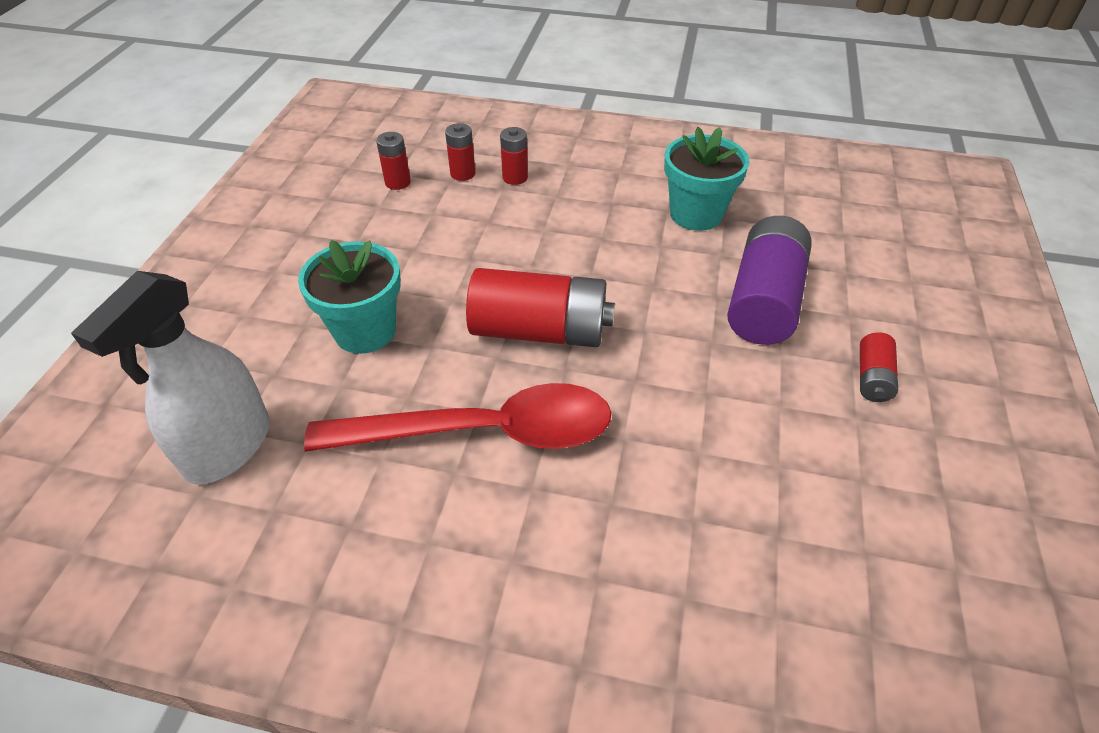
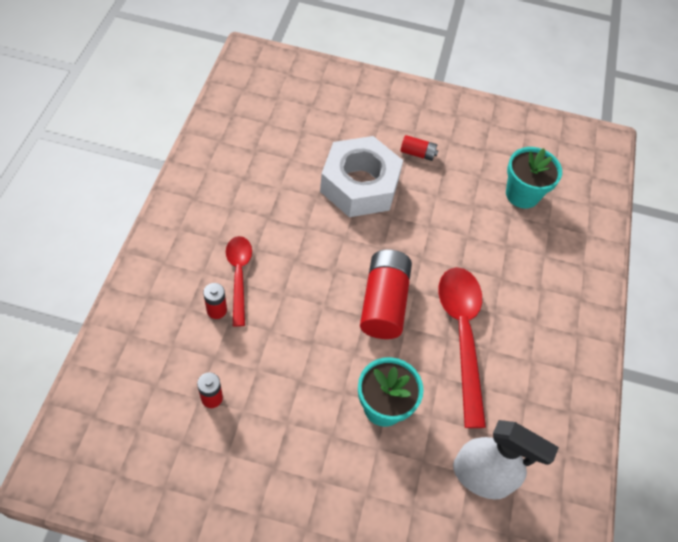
camera: 95 degrees left, 10 degrees up
red battery [445,123,476,181] -> none
turquoise flower pot [664,127,749,231] -> turquoise flower pot moved to [506,147,562,209]
purple battery [727,216,812,345] -> white nut [320,136,403,217]
none -> red spoon [226,236,252,327]

